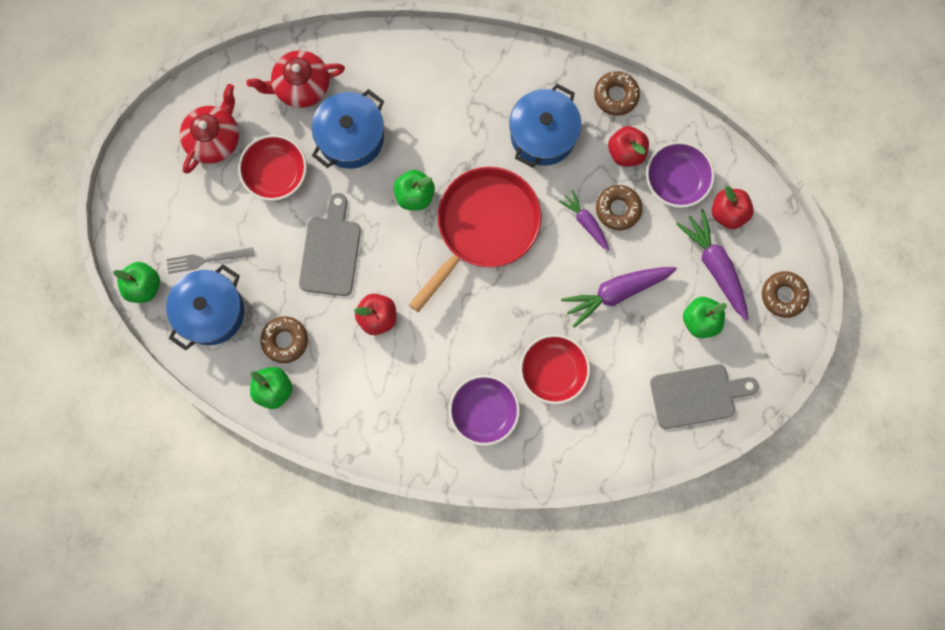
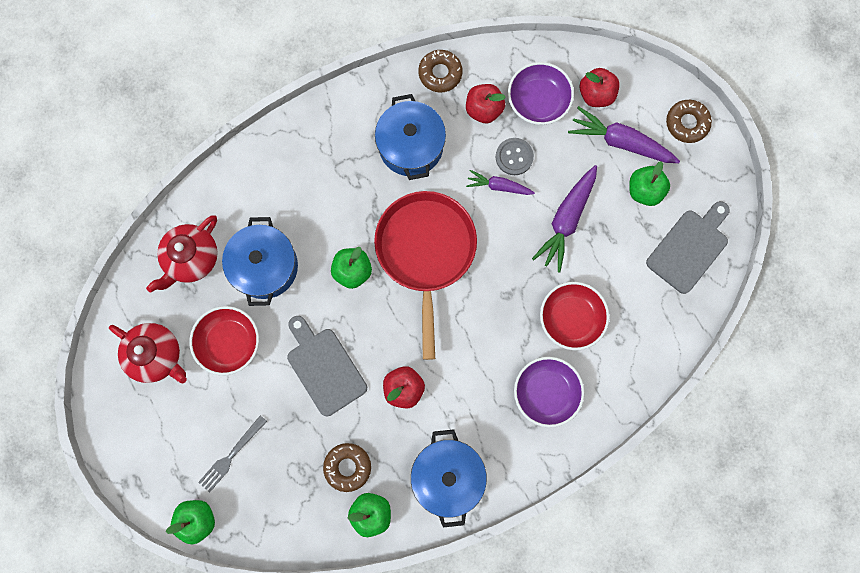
camera: 40 degrees left, 0 degrees up
blue pot [166,264,244,350] -> blue pot moved to [411,429,487,528]
red teapot [180,84,239,173] -> red teapot turned 135 degrees clockwise [109,323,187,383]
brown donut [596,185,642,230] -> grey button [496,138,534,175]

